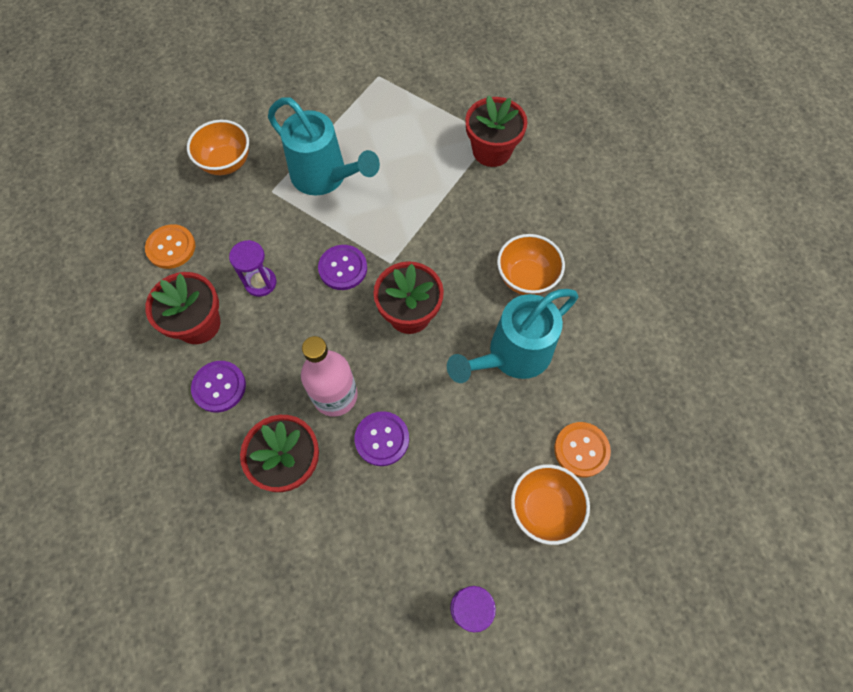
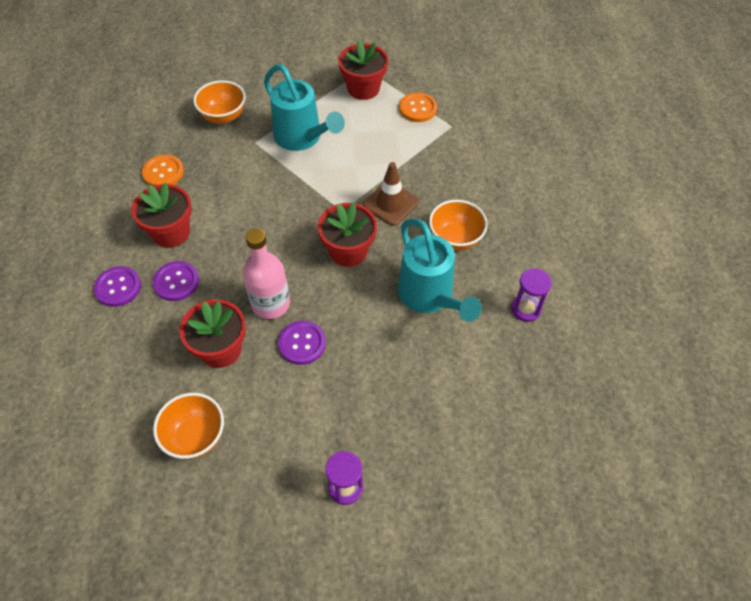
camera: 10 degrees right, 10 degrees down
purple hourglass [229,240,276,297] -> purple hourglass moved to [511,268,552,322]
purple button [318,245,367,290] -> purple button moved to [94,266,141,307]
turquoise watering can [447,289,578,383] -> turquoise watering can turned 90 degrees counterclockwise [398,219,482,322]
red flower pot [465,95,528,167] -> red flower pot moved to [338,40,388,100]
orange bowl [511,464,590,545] -> orange bowl moved to [153,393,224,459]
orange button [554,422,611,477] -> orange button moved to [399,93,437,122]
none -> brown traffic cone [363,162,419,226]

